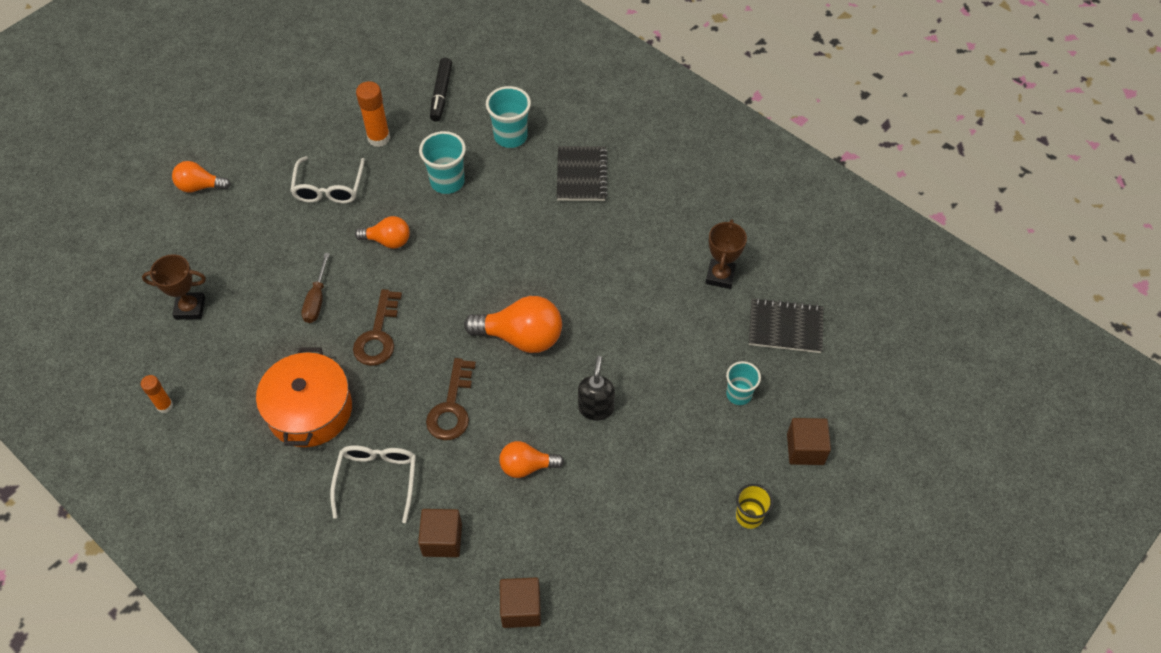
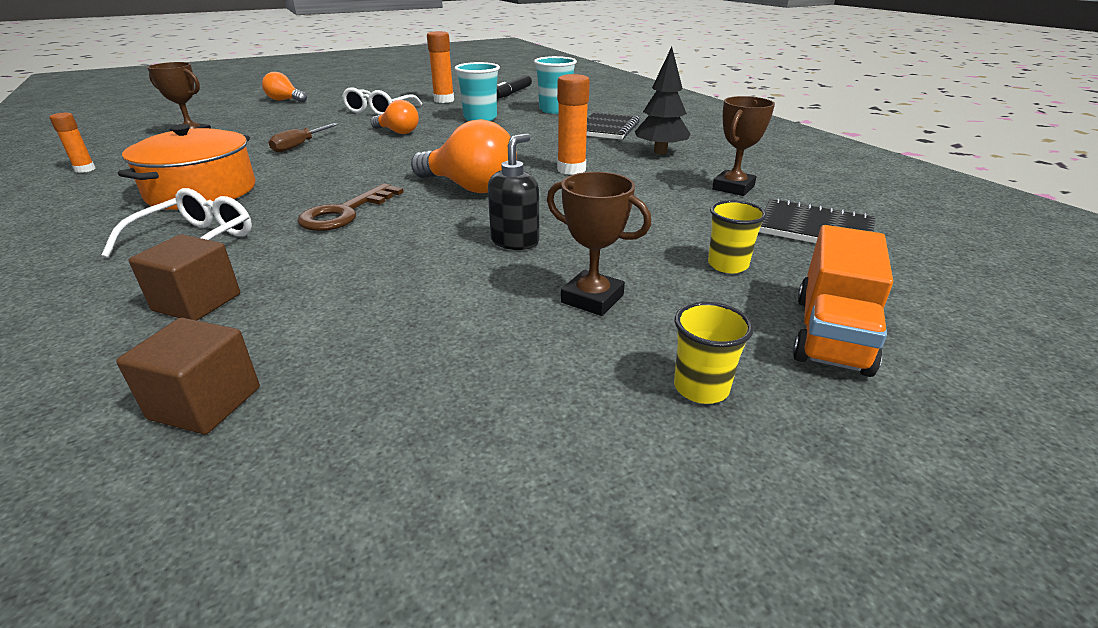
camera: 20 degrees right, 25 degrees down
brown key [353,289,402,366] -> none
orange light bulb [499,441,564,478] -> none
turquoise cup [726,361,761,405] -> yellow cup [708,200,767,273]
brown cube [787,418,831,465] -> orange truck [793,225,893,377]
none -> brown trophy [547,172,652,316]
none -> orange glue stick [557,74,590,175]
none -> black tree [635,47,691,154]

